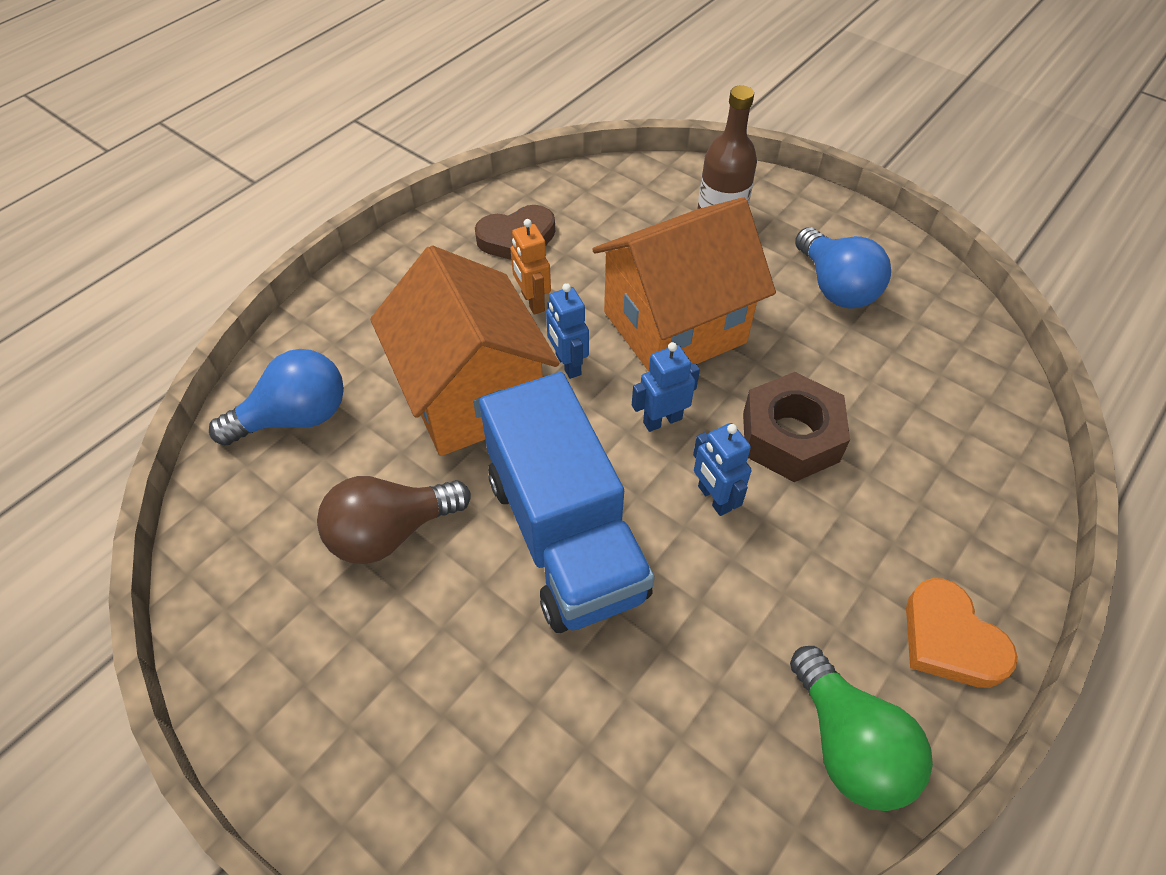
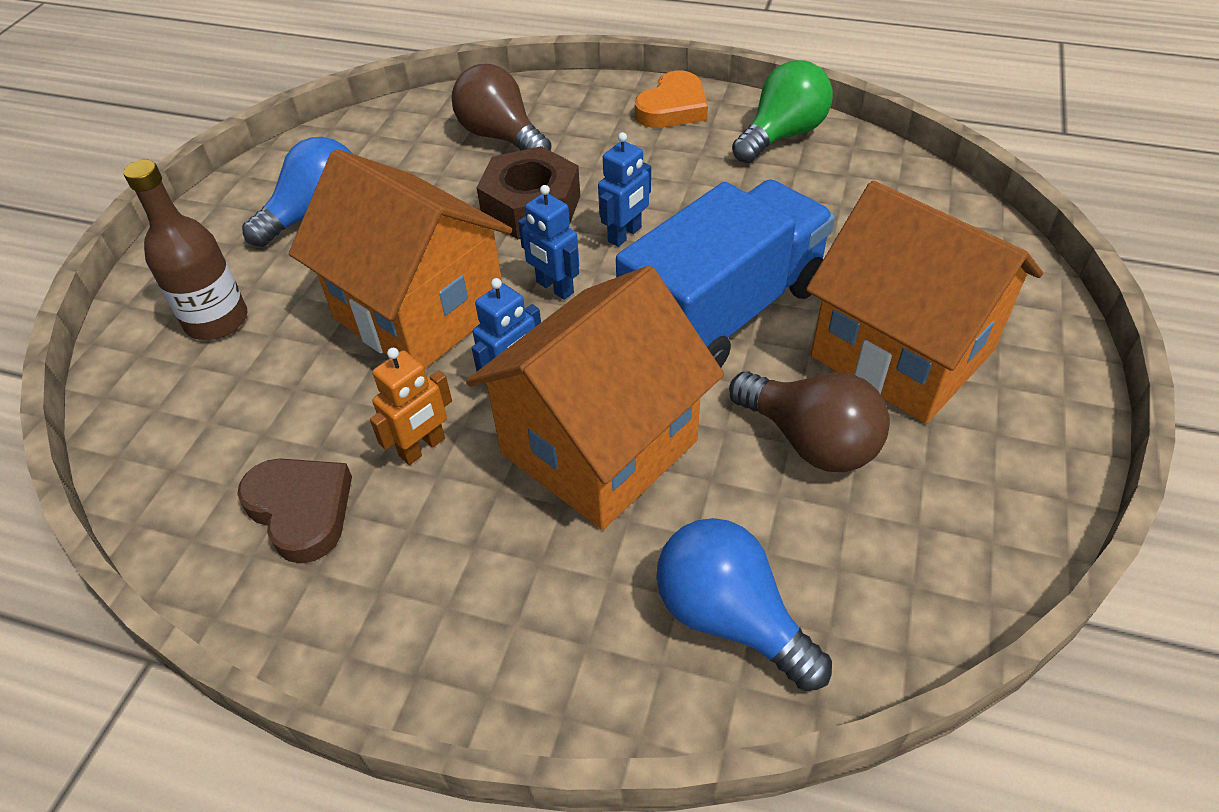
camera: 110 degrees left, 5 degrees down
none -> brown light bulb [452,64,552,151]
none -> orange house [806,181,1043,424]

